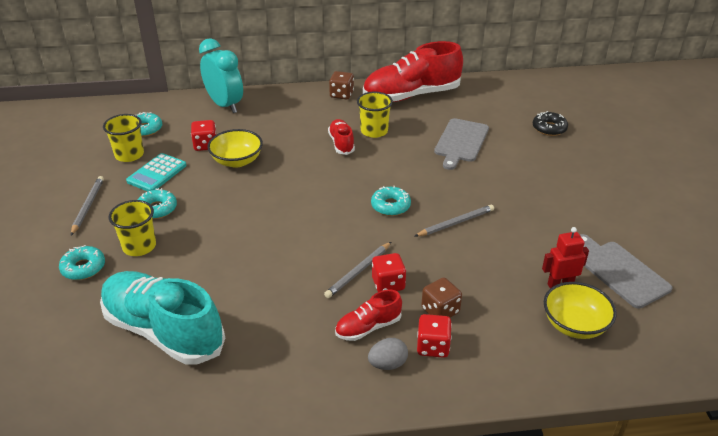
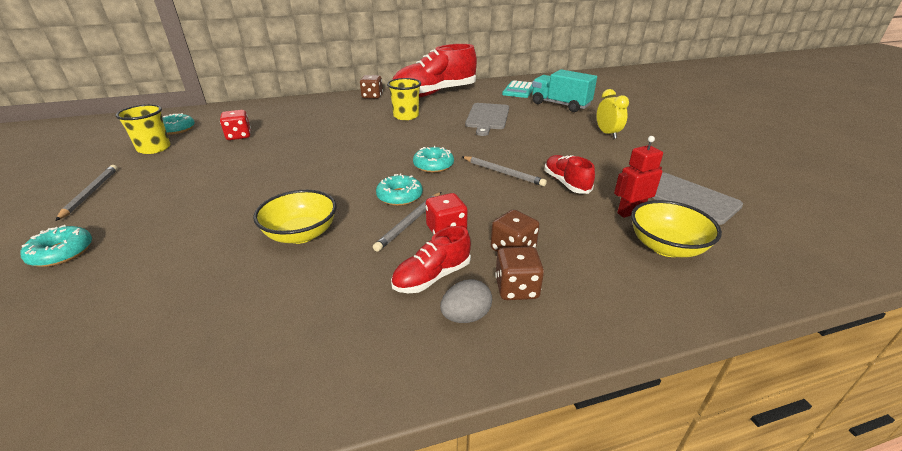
camera: 10 degrees left, 5 degrees down
turquoise shoe [100,271,225,365] -> none
yellow cup [108,200,156,256] -> none
turquoise calculator [126,153,187,191] -> turquoise calculator moved to [502,80,533,98]
turquoise donut [138,188,177,219] -> turquoise donut moved to [376,174,423,206]
turquoise clock [199,38,243,113] -> none
yellow bowl [207,129,263,168] -> yellow bowl moved to [253,190,337,244]
red shoe [328,119,355,155] -> red shoe moved to [545,155,595,194]
grey pencil [415,204,494,236] -> grey pencil turned 75 degrees clockwise [462,156,547,186]
red dice [417,314,452,358] -> brown dice [495,246,544,300]
black donut [533,111,568,136] -> turquoise truck [532,69,597,112]
none -> yellow clock [597,89,629,139]

